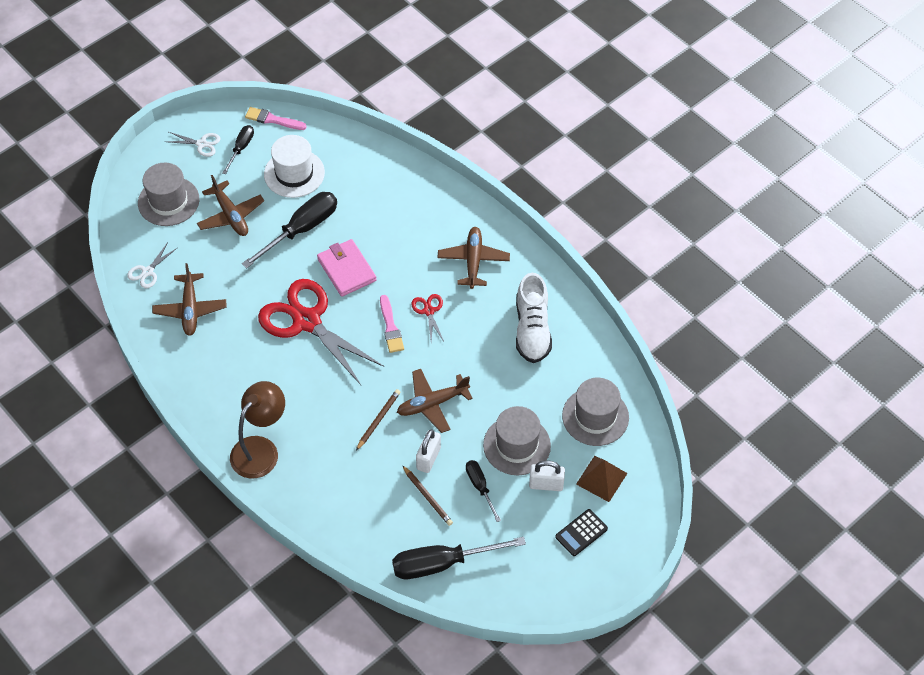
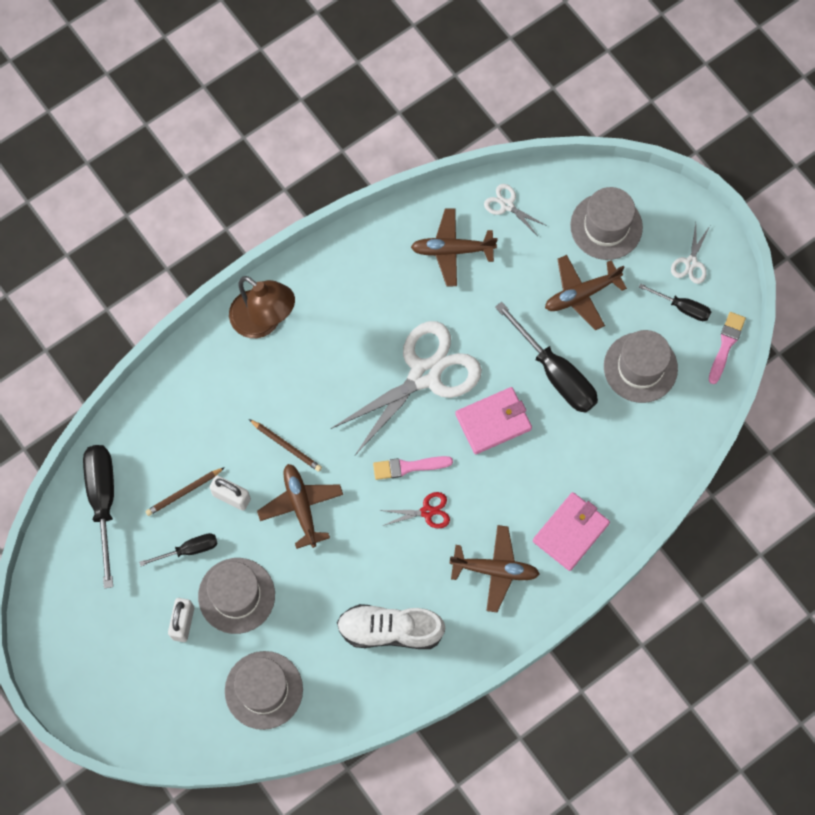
camera: 95 degrees right, 15 degrees up
red scissors [258,279,384,385] -> white scissors [331,321,482,455]
white hat [264,135,325,198] -> grey hat [604,330,678,403]
black calculator [555,509,608,556] -> none
brown pyramid [576,456,627,502] -> none
none -> pink wallet [533,492,610,571]

